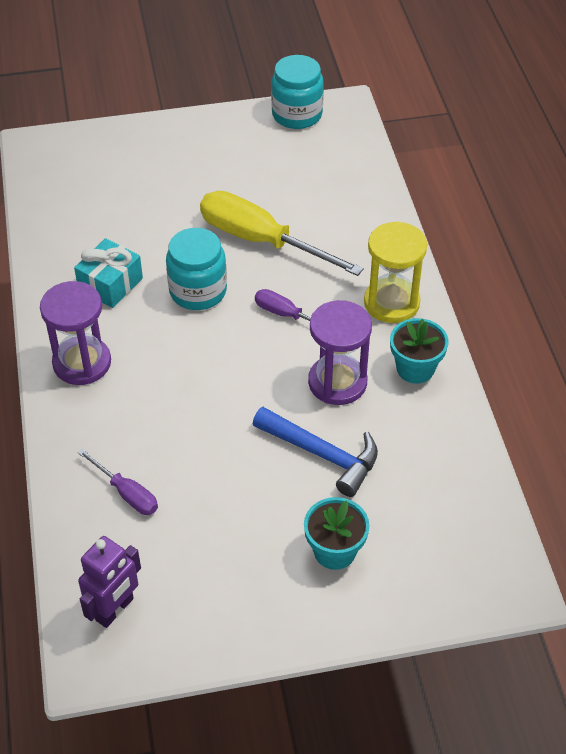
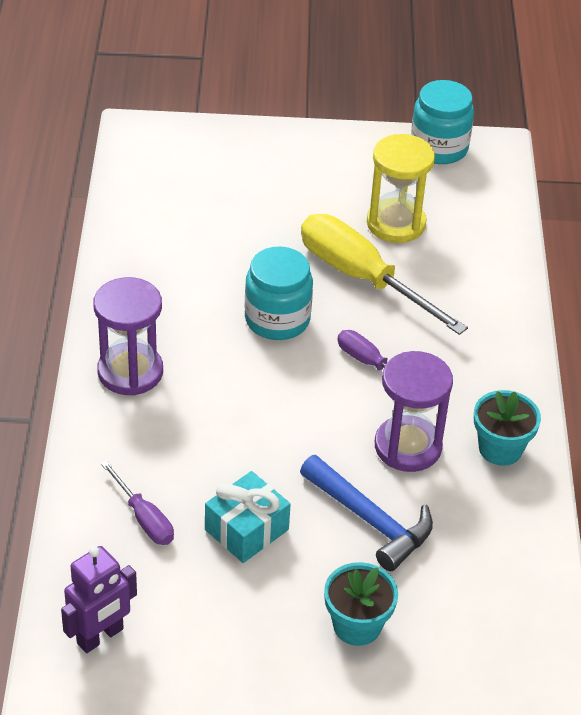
camera: 10 degrees right, 5 degrees down
turquoise gift [74,238,143,308] -> turquoise gift moved to [205,471,291,563]
yellow hourglass [364,221,427,323] -> yellow hourglass moved to [367,134,435,243]

